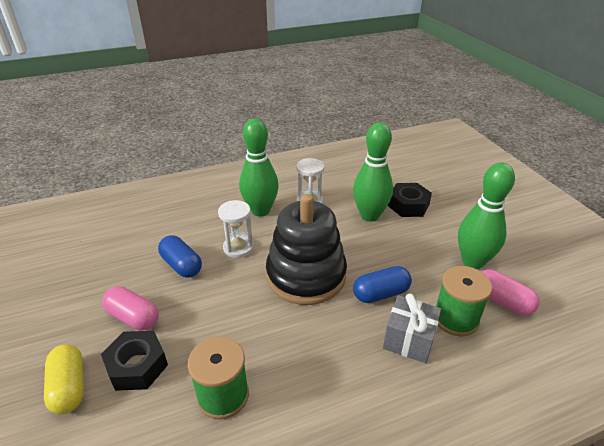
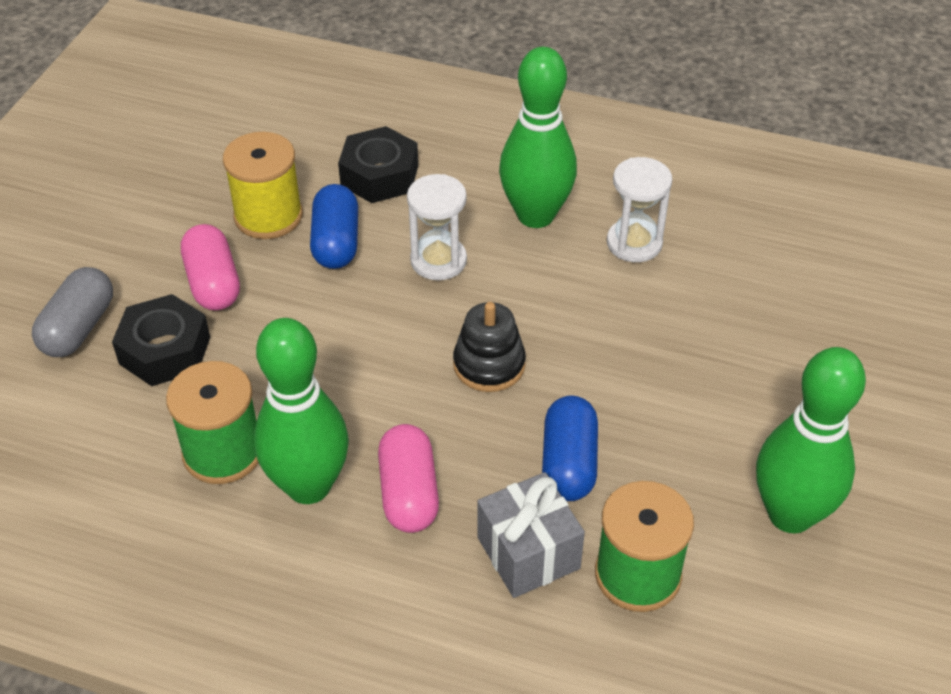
camera: 40 degrees right, 10 degrees up
yellow capsule [44,344,84,414] -> grey capsule [32,267,113,357]
black stacking toy [266,194,347,305] -> black stacking toy [453,302,526,392], size x0.48
green bowling pin [353,122,393,221] -> green bowling pin moved to [254,318,349,504]
blue capsule [353,266,412,303] -> blue capsule turned 75 degrees clockwise [542,395,598,501]
black nut [388,183,432,217] -> black nut moved to [338,126,418,203]
pink capsule [482,269,540,316] -> pink capsule moved to [378,424,439,533]
none -> yellow spool [223,132,303,239]

